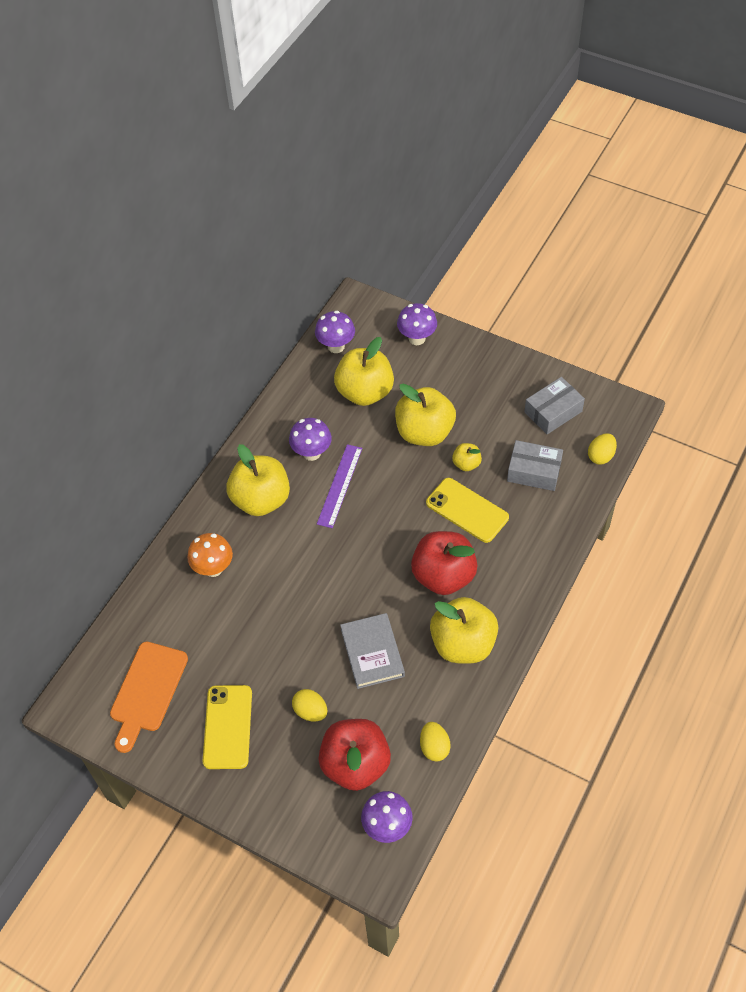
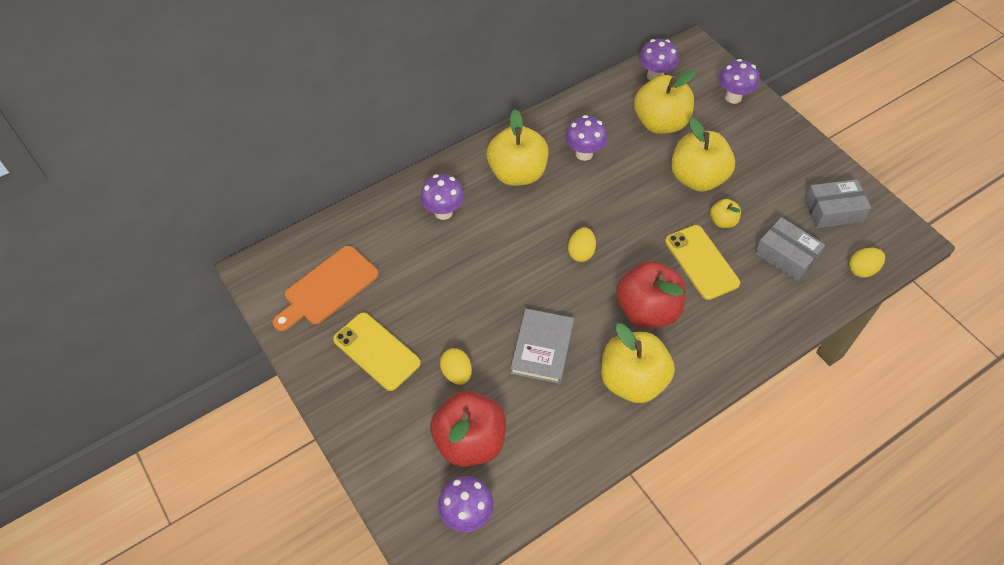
camera: 25 degrees right, 0 degrees up
orange mushroom [187,533,233,577] -> purple mushroom [420,174,464,220]
yellow phone [203,685,252,769] -> yellow phone turned 75 degrees counterclockwise [333,313,421,391]
purple ruler [317,444,362,528] -> none
yellow egg [420,722,450,762] -> yellow egg moved to [568,227,596,262]

